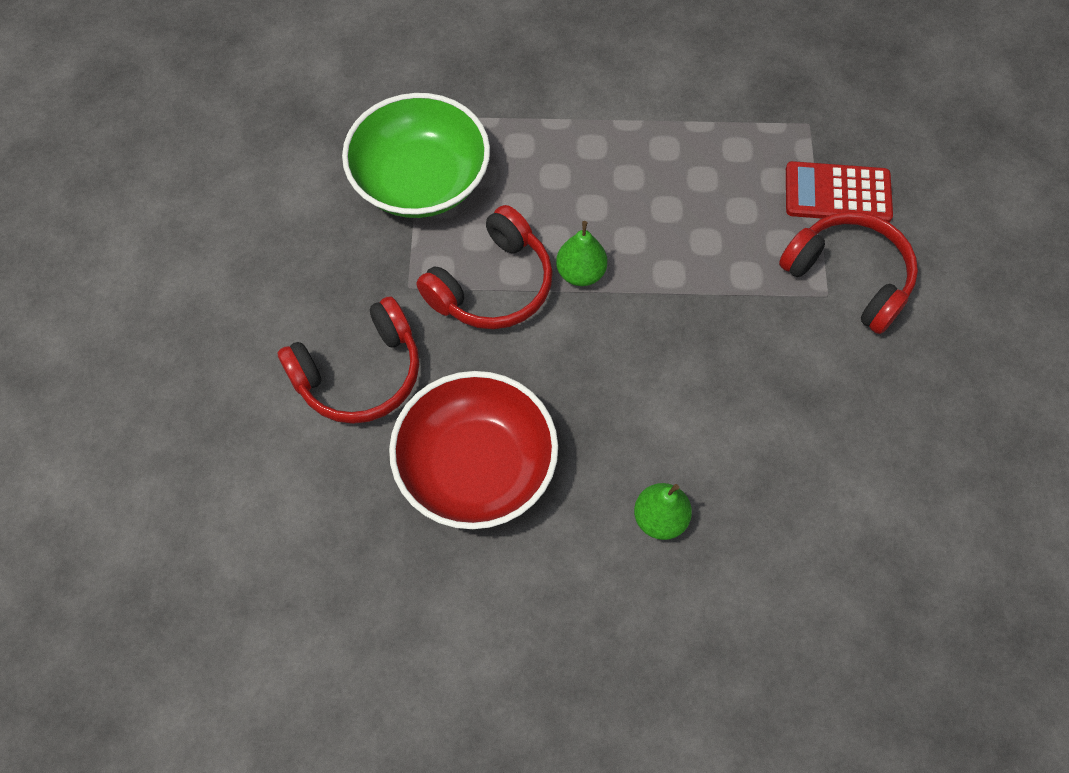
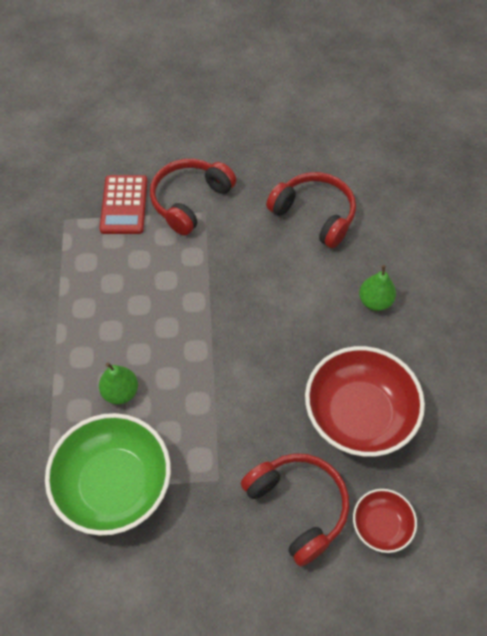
camera: 95 degrees left, 5 degrees down
red headphones [416,205,553,329] -> red headphones moved to [266,172,356,248]
green pear [556,221,607,286] -> green pear moved to [99,362,138,404]
none -> red bowl [353,489,417,553]

